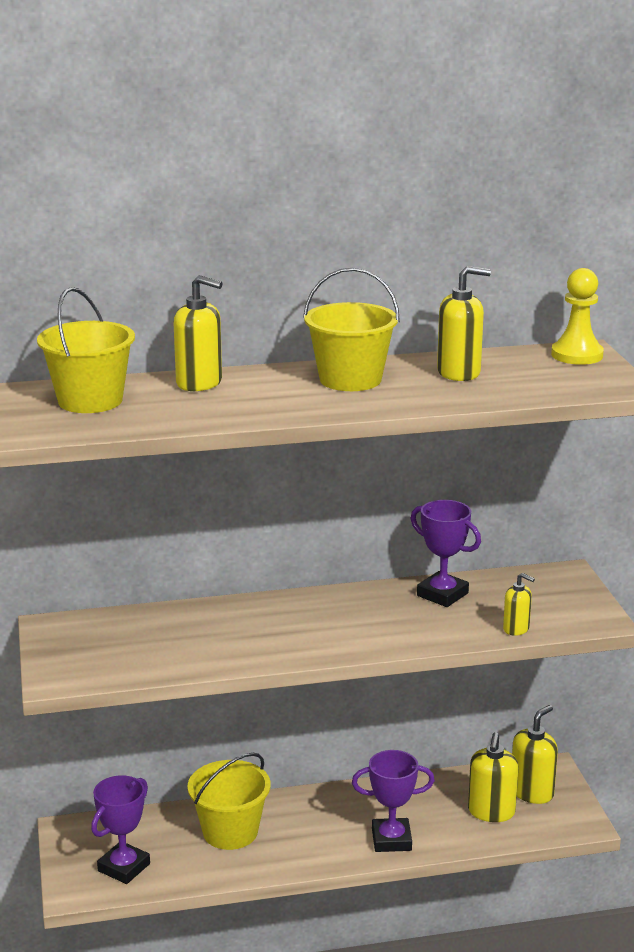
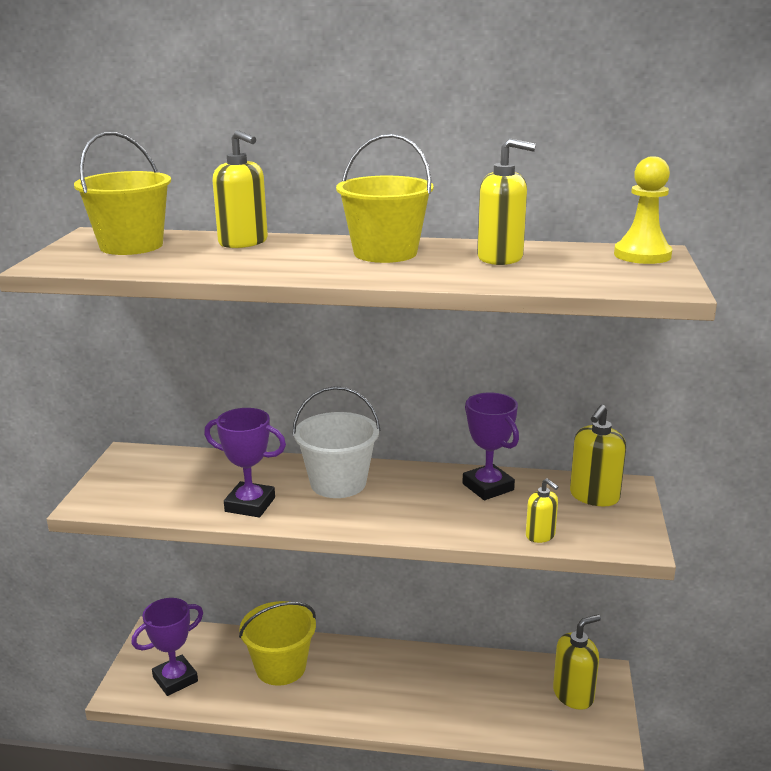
camera: 20 degrees right, 0 degrees up
purple trophy [352,750,435,852] -> purple trophy moved to [204,408,286,517]
yellow soap dispenser [468,732,518,822] -> yellow soap dispenser moved to [570,405,626,506]
none -> white bucket [292,386,380,498]

